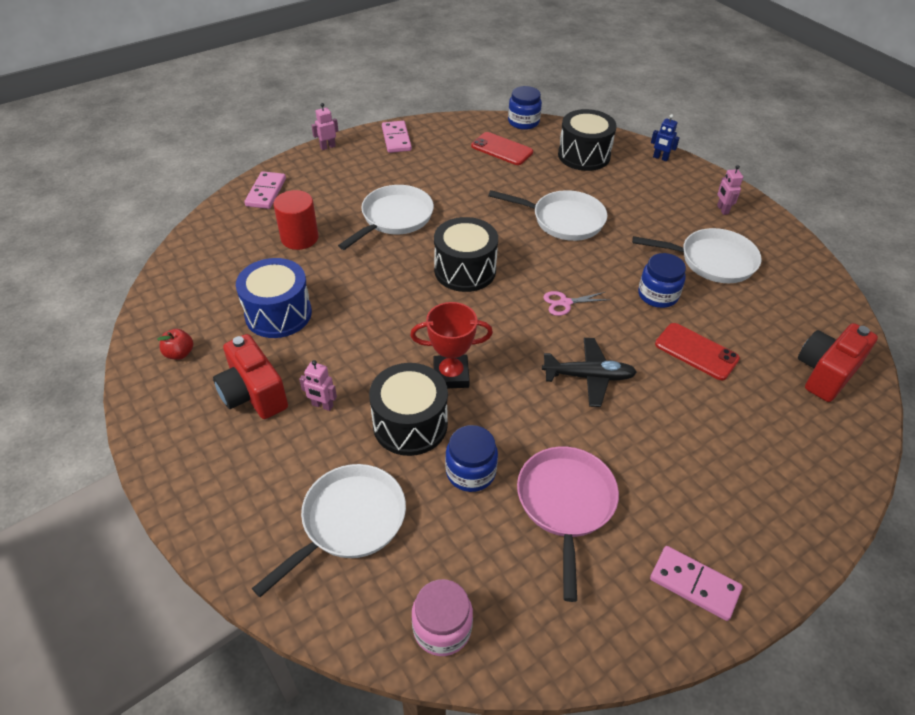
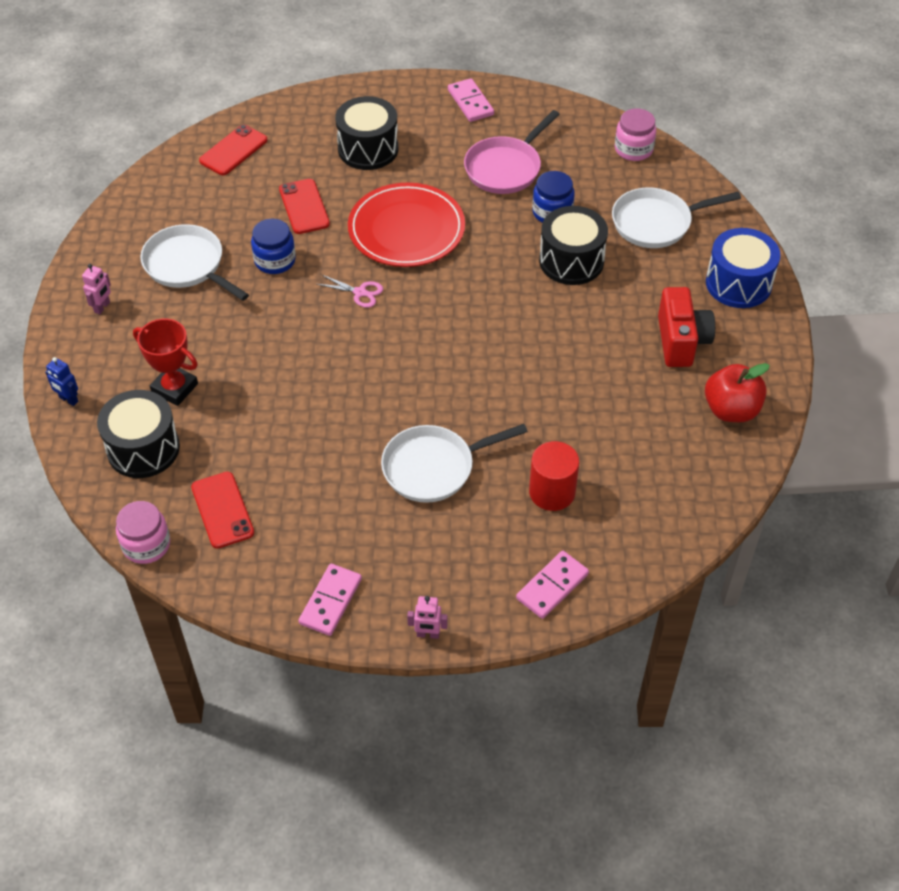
camera: 145 degrees left, 5 degrees up
red apple [157,329,193,360] -> red apple [705,363,770,422], size x1.85
blue drum [236,258,312,338] -> blue drum moved to [706,228,780,308]
pink robot [299,360,337,411] -> none
red trophy [410,302,493,388] -> red trophy moved to [133,318,198,406]
black drum [434,217,498,292] -> black drum moved to [335,96,398,170]
white pan [488,190,607,241] -> none
blue jar [508,86,542,130] -> pink jar [116,501,170,564]
black plane [542,338,637,407] -> red plate [348,183,465,267]
blue robot [651,114,680,161] -> blue robot turned 150 degrees clockwise [45,357,78,406]
red camera [798,323,878,402] -> red phone [199,125,267,175]

